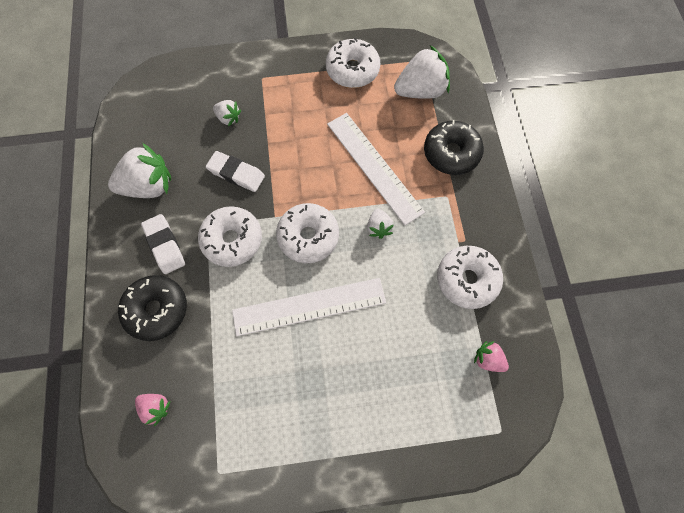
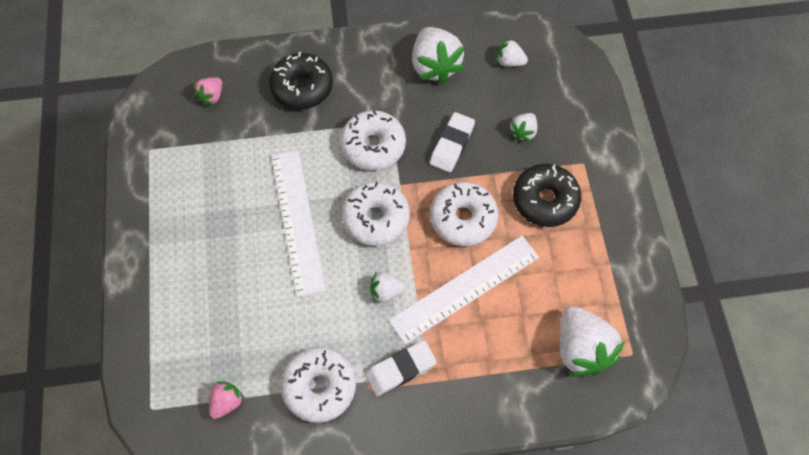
camera: 90 degrees right, 5 degrees down
white eraser [141,214,185,274] -> white eraser moved to [365,340,437,396]
white donut [326,37,380,88] -> white donut moved to [430,182,499,246]
black donut [424,120,484,175] -> black donut moved to [513,164,581,227]
none -> white strawberry [497,38,528,67]

